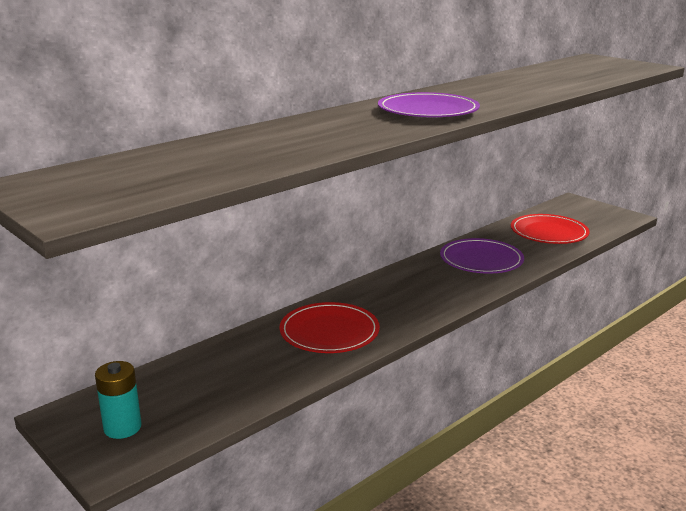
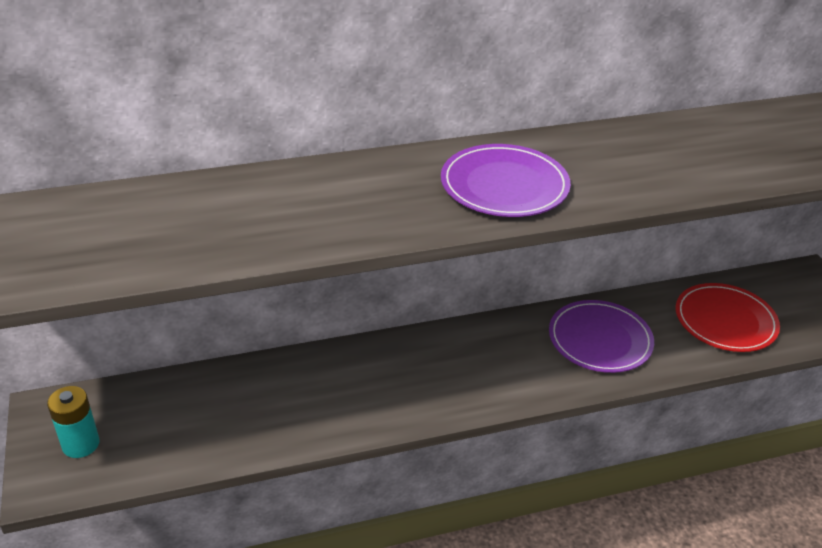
camera: 25 degrees right, 15 degrees up
red plate [279,302,380,353] -> none

